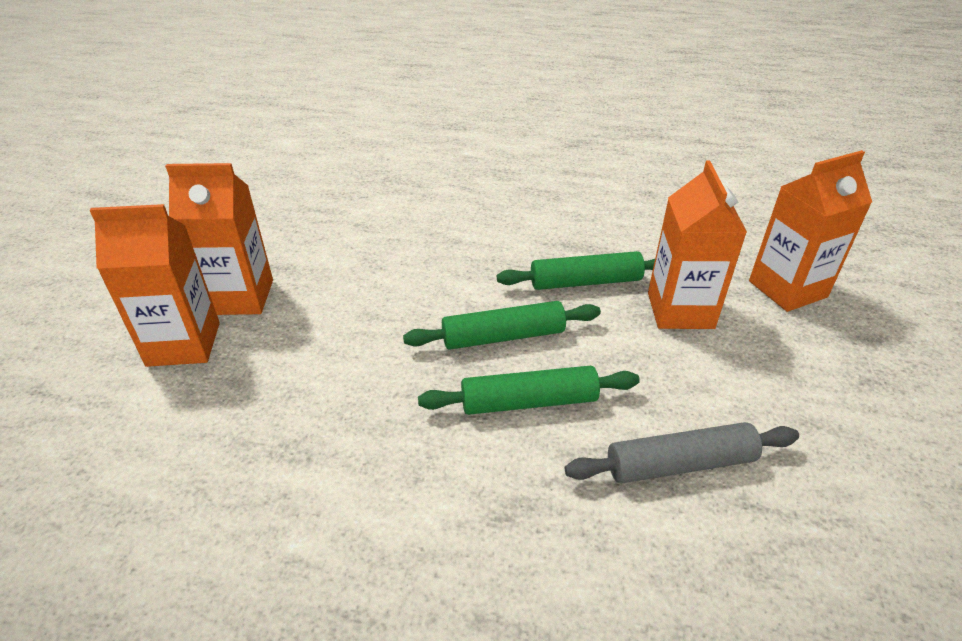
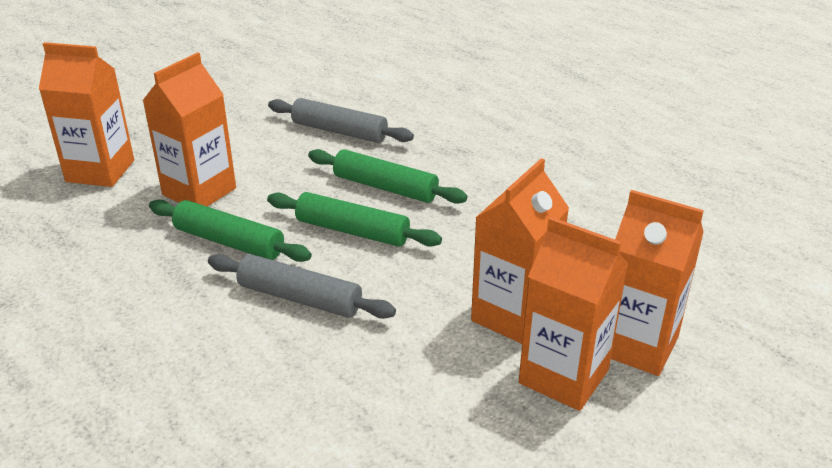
camera: 145 degrees left, 5 degrees down
none -> grey rolling pin [208,254,396,319]
none -> orange carton [471,158,569,344]

